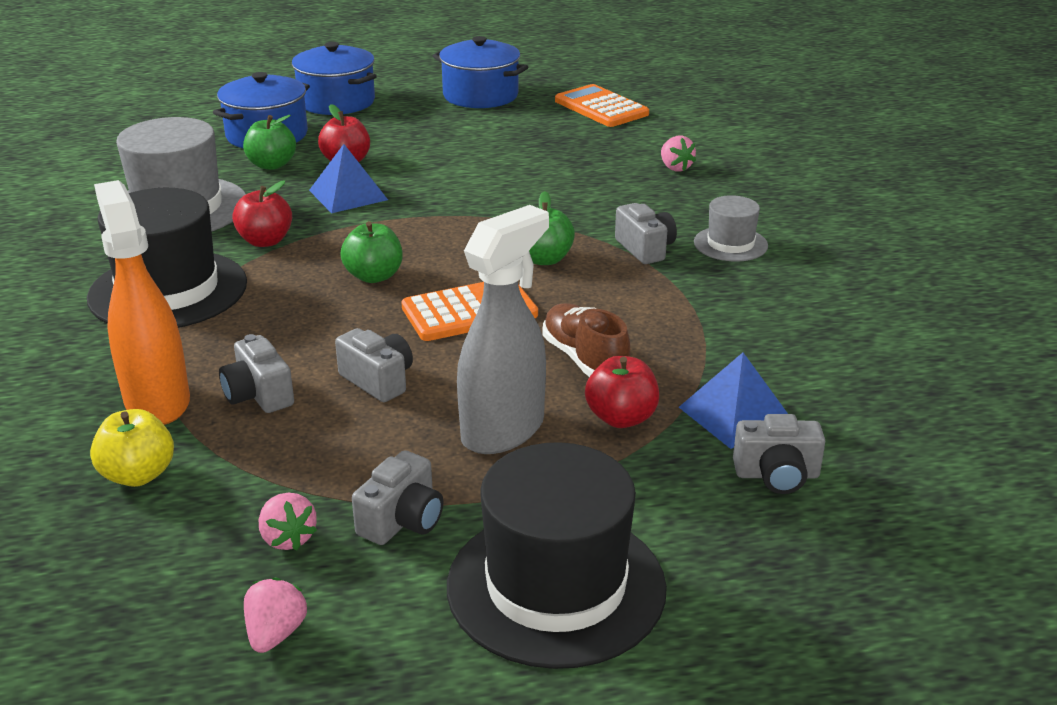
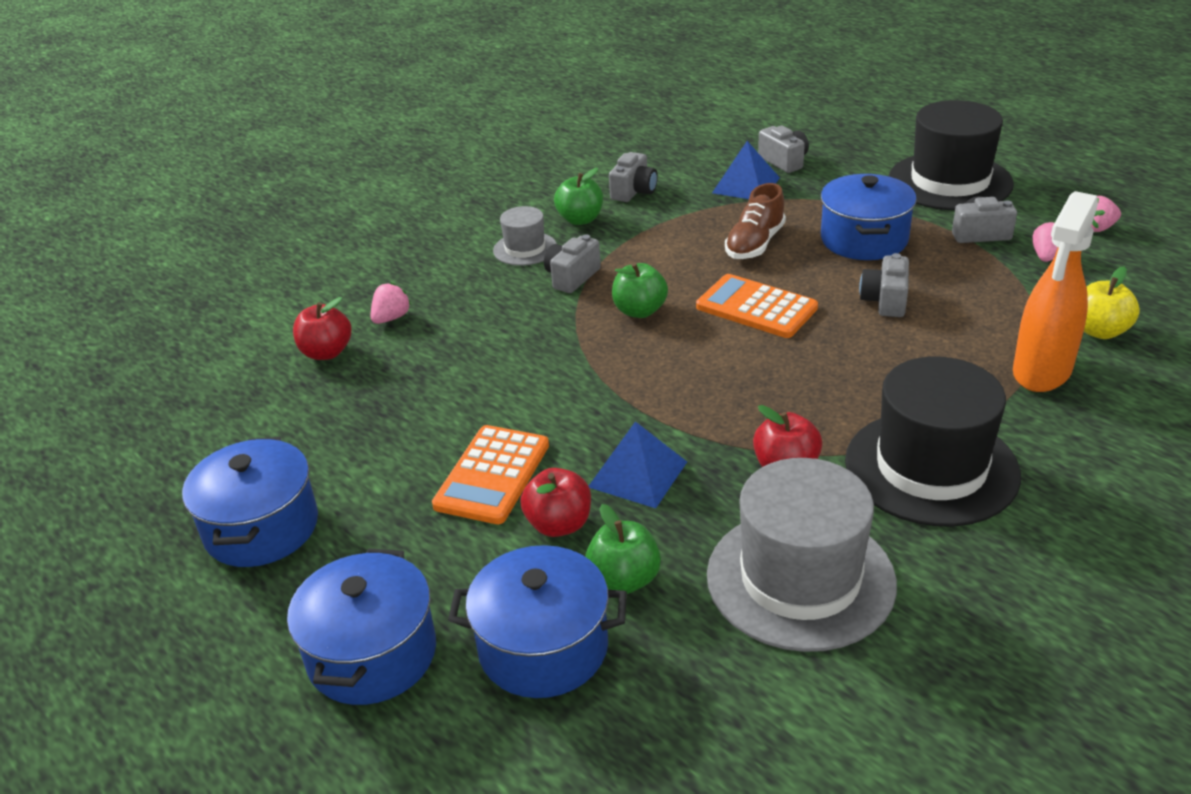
camera: 120 degrees left, 5 degrees up
grey camera [219,334,294,413] -> grey camera moved to [609,152,658,202]
green apple [340,221,402,283] -> green apple moved to [554,168,603,225]
grey spray bottle [457,205,549,454] -> blue pot [821,174,917,260]
orange calculator [555,84,649,127] -> orange calculator moved to [432,425,549,524]
red apple [585,356,659,428] -> red apple moved to [293,297,352,360]

